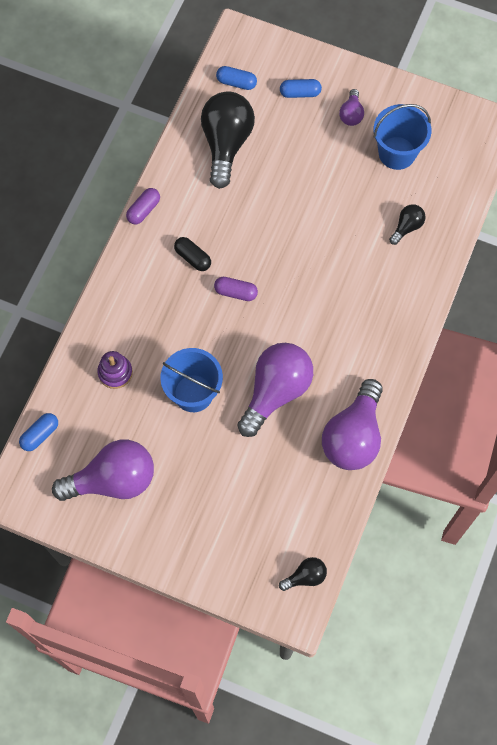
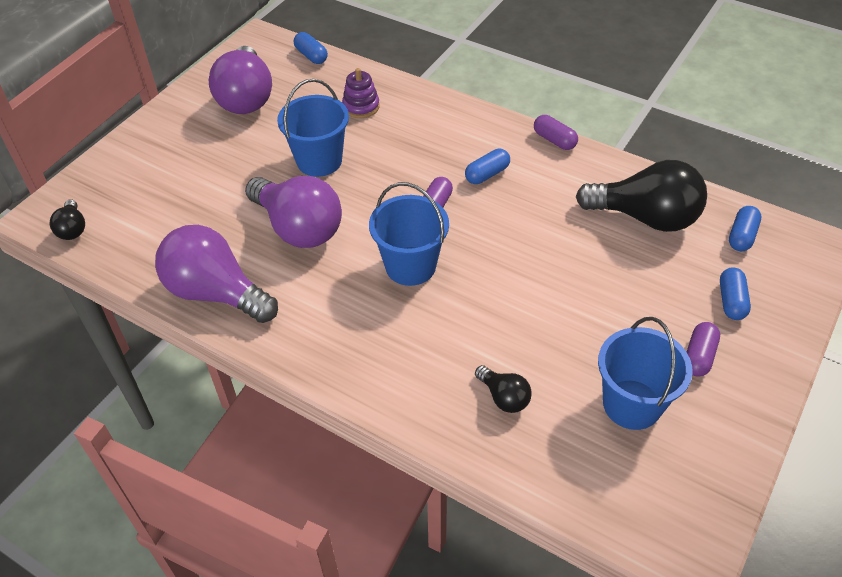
camera: 100 degrees right, 20 degrees down
black capsule [174,237,211,271] -> blue capsule [465,149,510,184]
purple light bulb [339,89,364,126] -> purple capsule [687,322,720,377]
none -> blue bucket [369,182,449,286]

